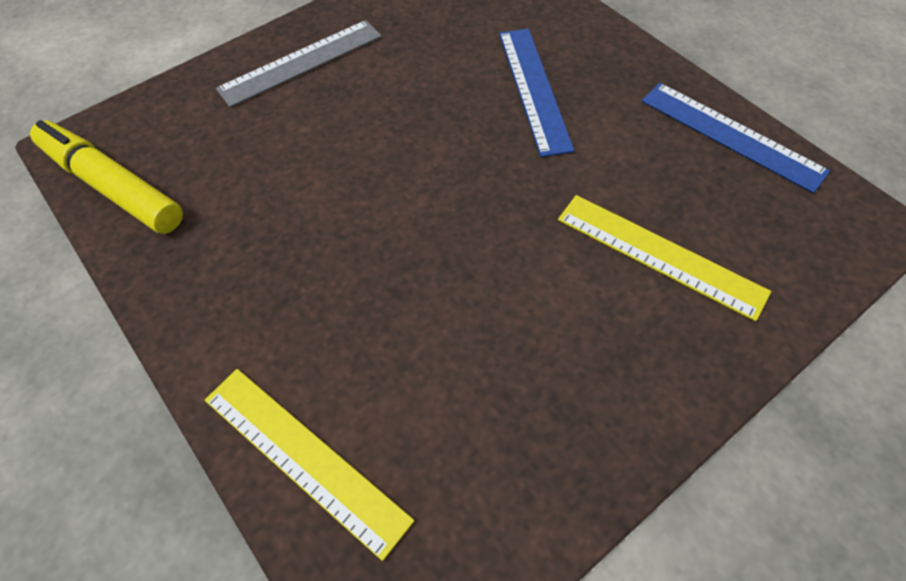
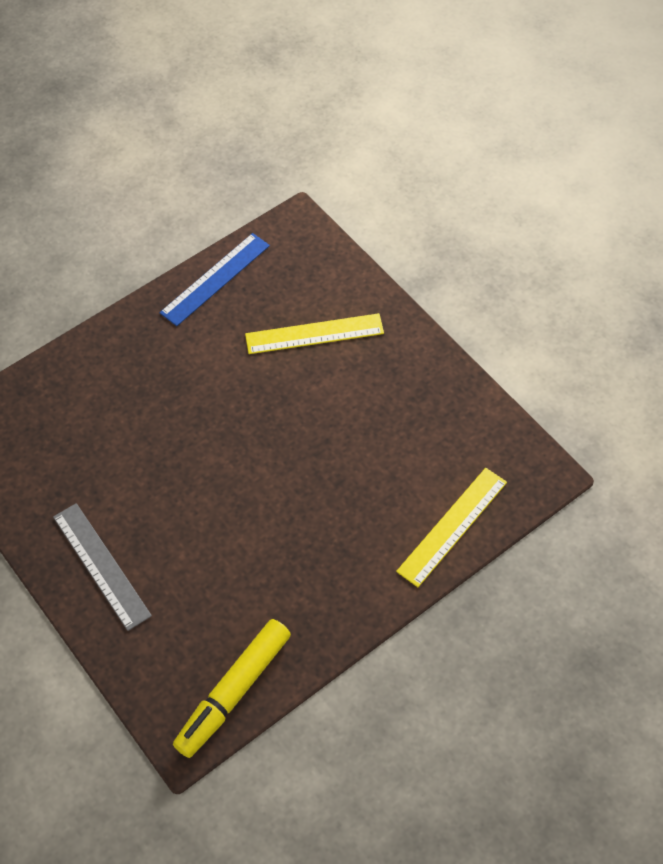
camera: 90 degrees left, 0 degrees up
blue ruler [499,29,574,157] -> none
yellow ruler [558,195,771,321] -> yellow ruler turned 45 degrees clockwise [245,313,384,354]

